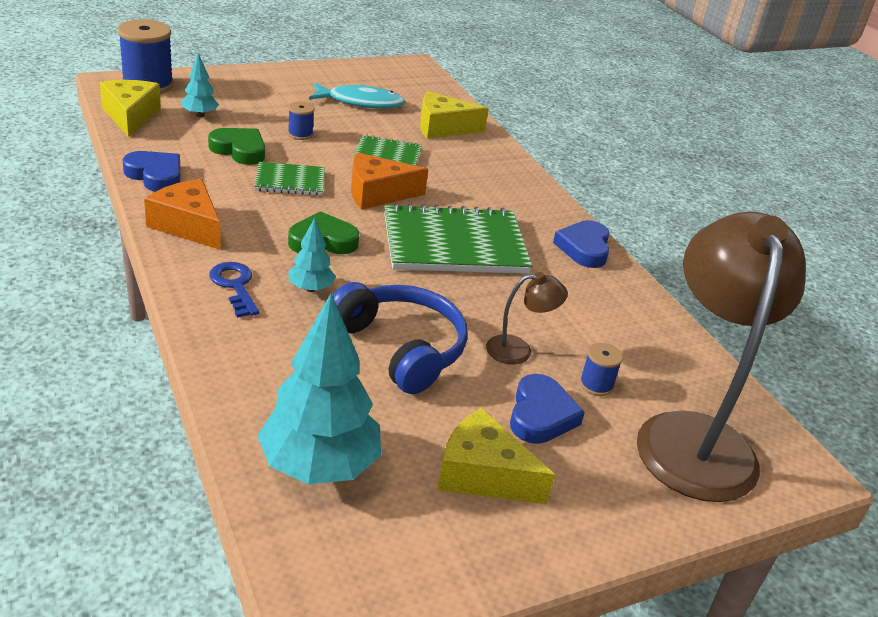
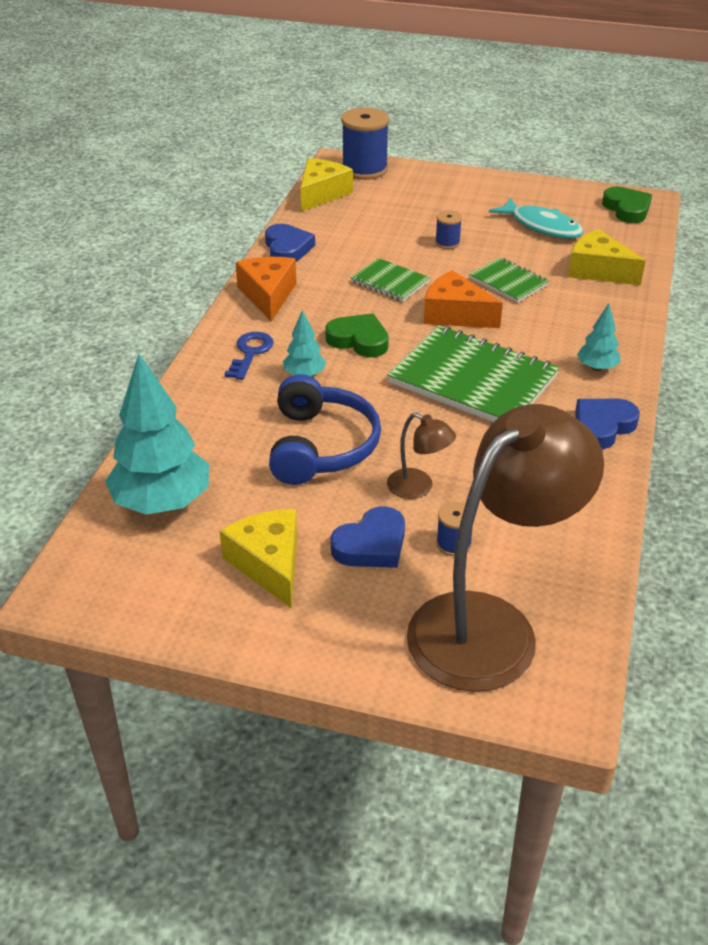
camera: 45 degrees right, 5 degrees up
turquoise tree [182,53,219,117] -> turquoise tree moved to [577,303,621,371]
green heart [208,128,265,165] -> green heart moved to [602,187,652,223]

